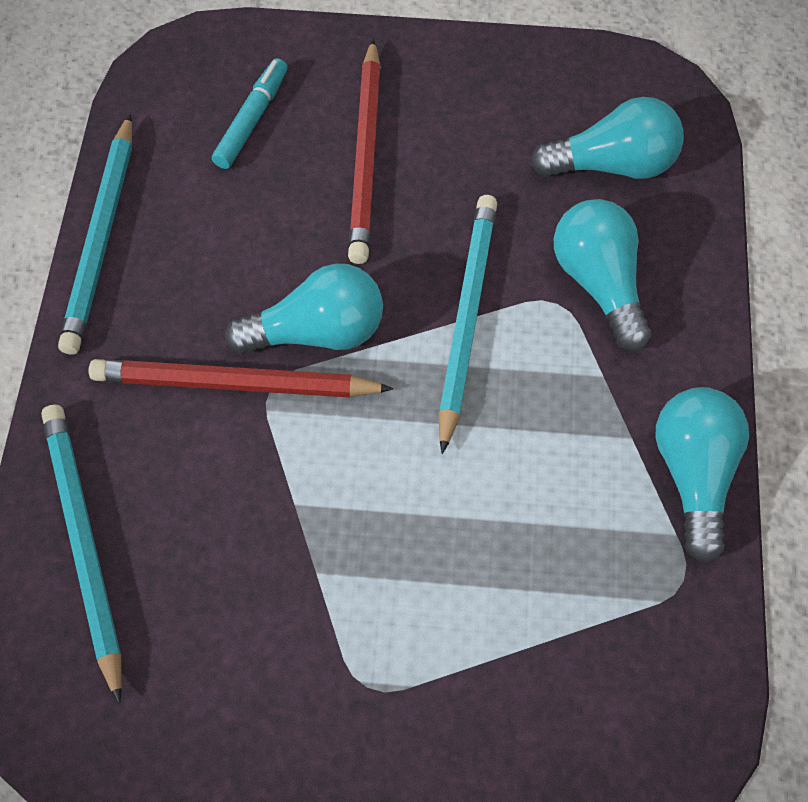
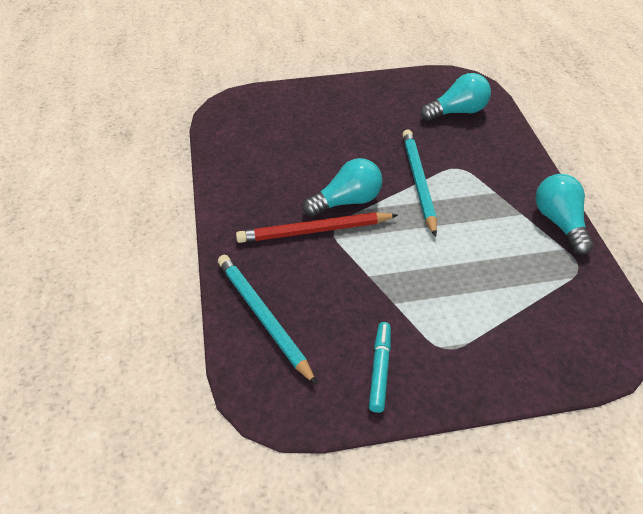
camera: 15 degrees left, 15 degrees down
turquoise pencil [58,114,132,355] -> none
turquoise marker [212,58,288,169] -> turquoise marker moved to [369,322,391,413]
red pencil [348,39,381,264] -> none
turquoise light bulb [554,199,651,351] -> none

